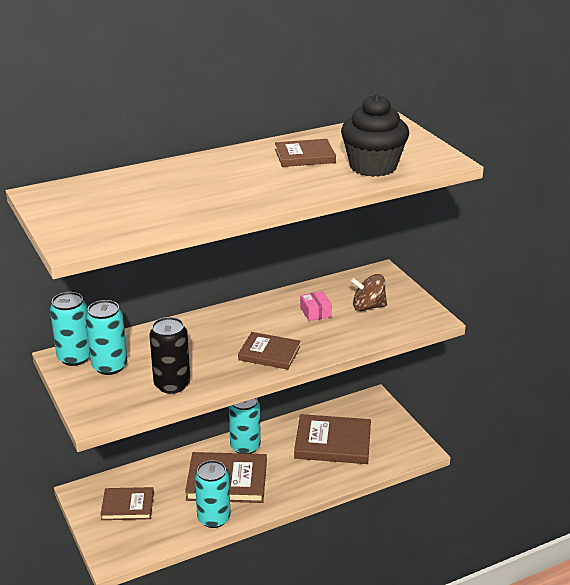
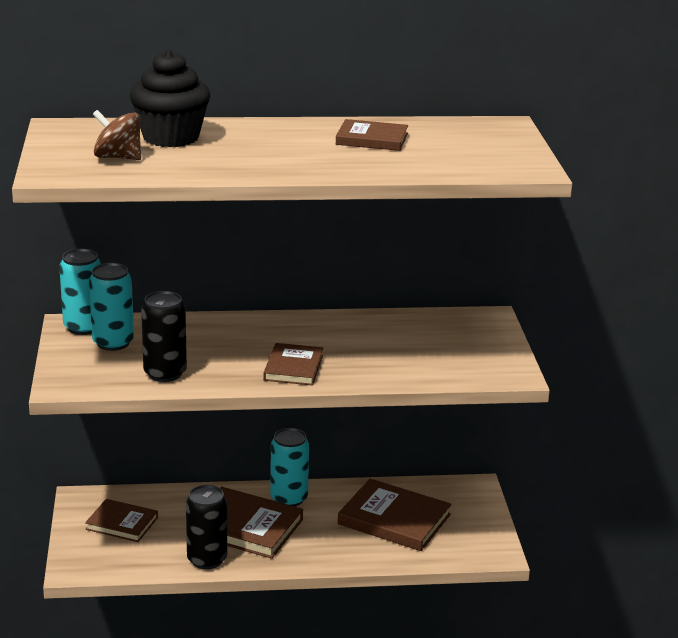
camera: 20 degrees right, 5 degrees down
turquoise can [195,460,230,528] -> black can [186,485,227,569]
brown book [238,332,301,370] -> brown book turned 60 degrees clockwise [263,343,323,386]
pink box [300,291,332,321] -> none
black cupcake [341,94,409,177] -> black cupcake moved to [130,50,210,147]
brown spinning top [351,274,387,311] -> brown spinning top moved to [93,110,141,160]

